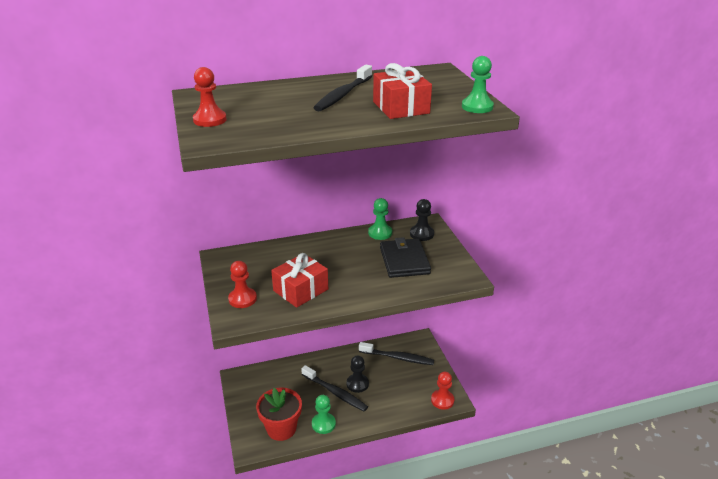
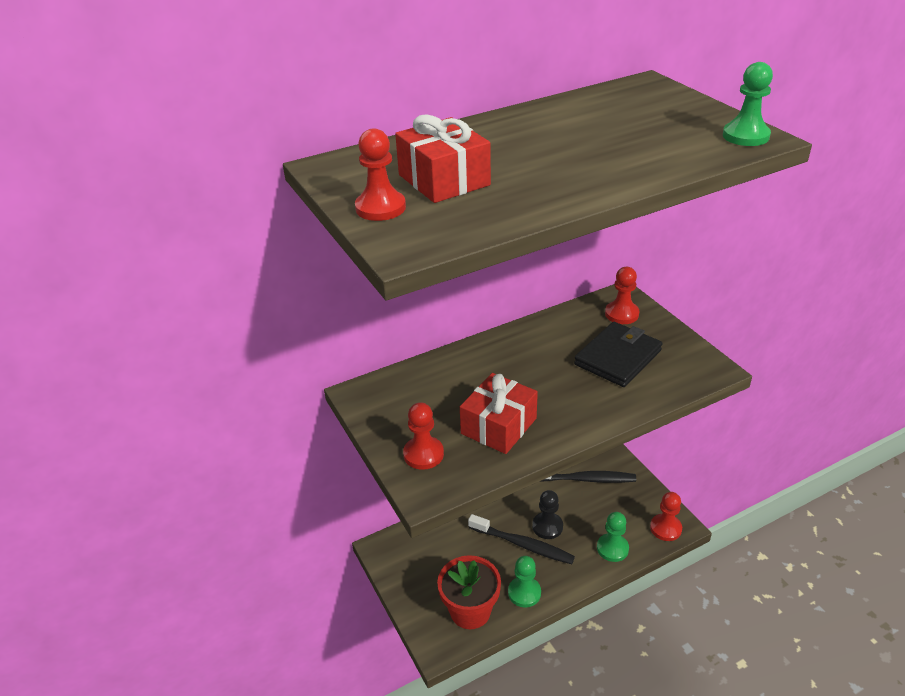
camera: 10 degrees left, 5 degrees up
black toothbrush [313,65,372,111] -> none
green pawn [368,198,392,240] -> green pawn moved to [597,512,629,562]
red gift [373,63,432,119] -> red gift moved to [395,114,491,203]
black wallet [380,237,431,278] -> black wallet turned 60 degrees clockwise [574,322,663,387]
black pawn [410,199,434,241] -> red pawn [605,267,639,324]

